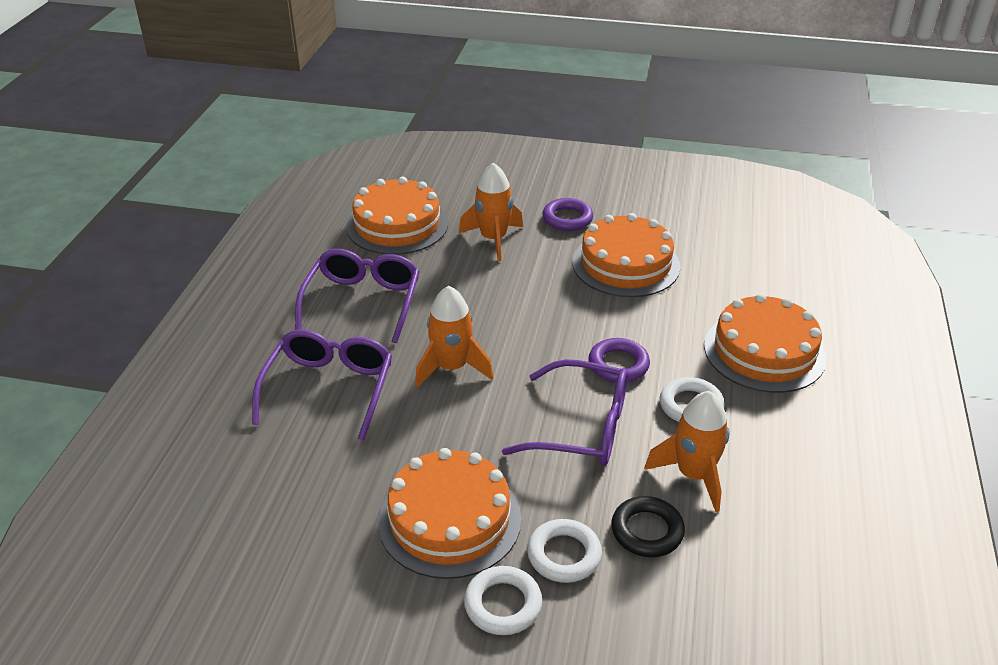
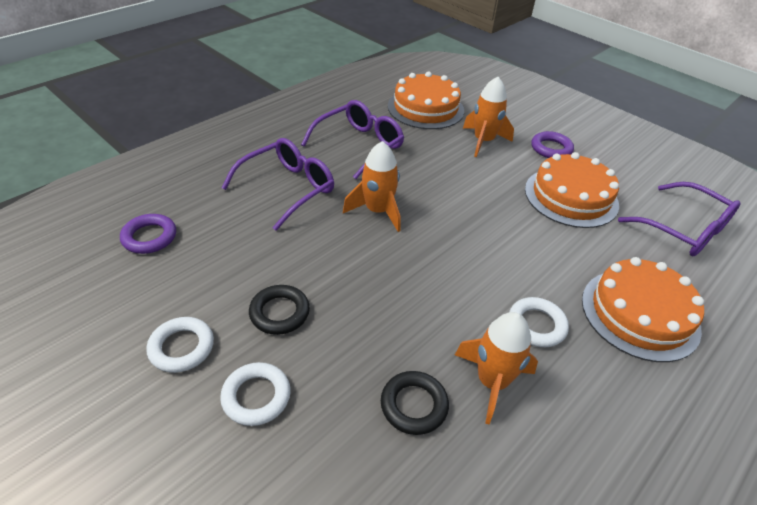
camera: 30 degrees right, 5 degrees up
orange cake [378,448,521,579] -> black ring [249,285,310,335]
purple glasses [502,359,628,466] -> purple glasses moved to [618,182,741,256]
white ring [527,519,602,583] -> white ring moved to [146,317,214,373]
purple ring [588,338,650,382] -> purple ring moved to [120,214,176,254]

